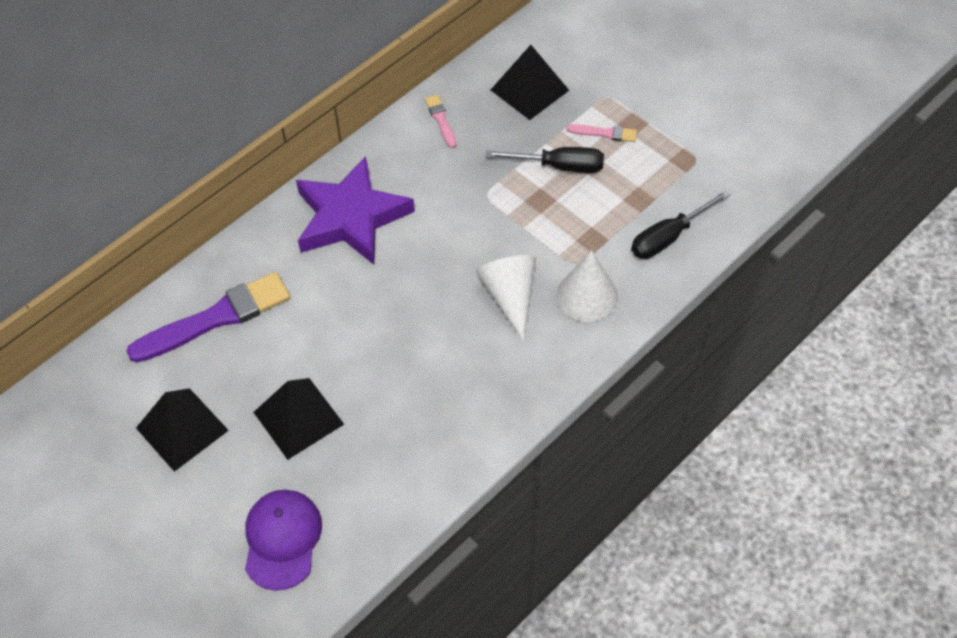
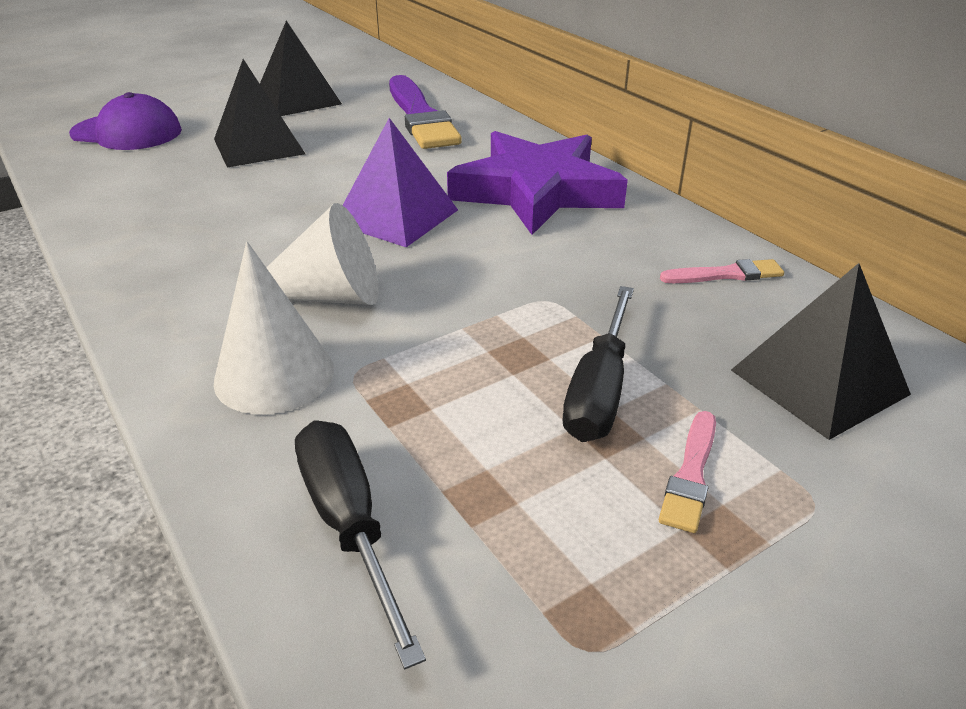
camera: 100 degrees right, 20 degrees down
none -> purple pyramid [343,118,458,247]

